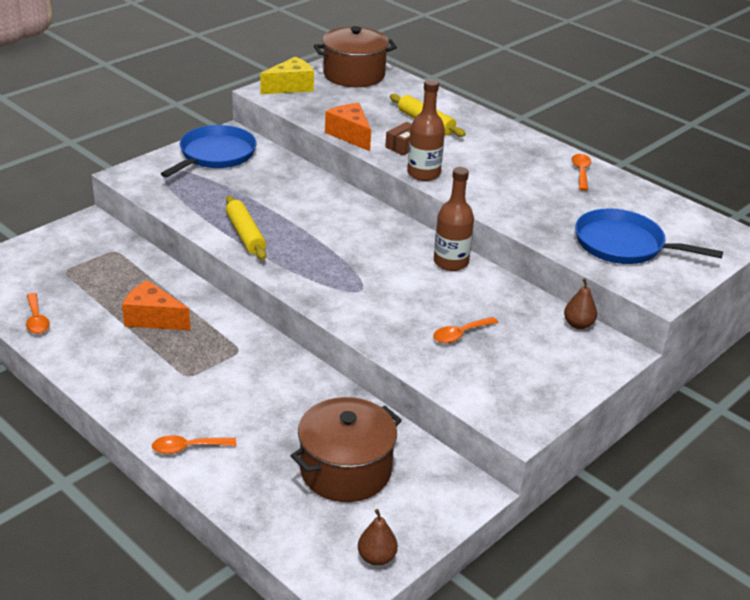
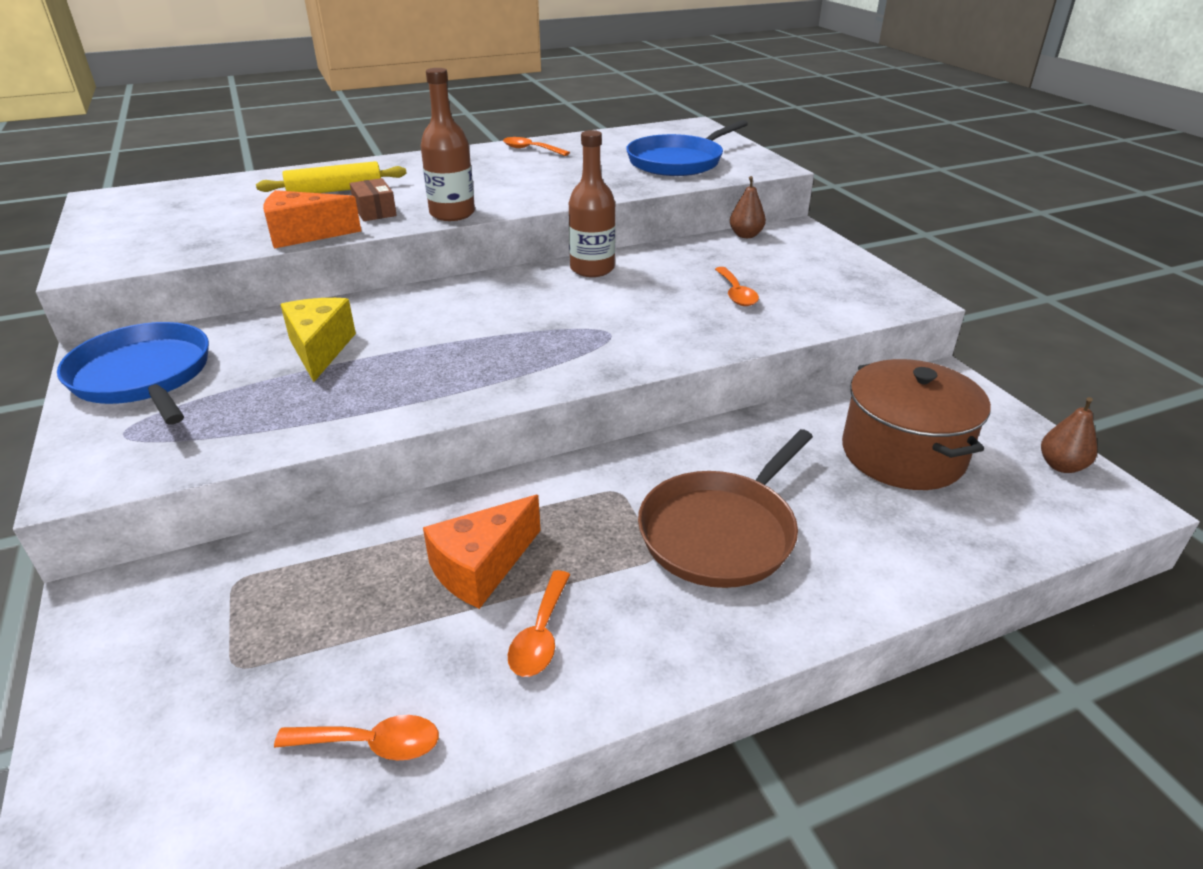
camera: 65 degrees left, 0 degrees up
orange spoon [152,435,236,454] -> orange spoon moved to [508,570,570,677]
yellow rolling pin [226,196,266,260] -> none
yellow cheese [260,57,314,94] -> yellow cheese moved to [280,298,356,382]
brown pot [314,26,397,87] -> none
none -> brown pan [638,429,813,588]

